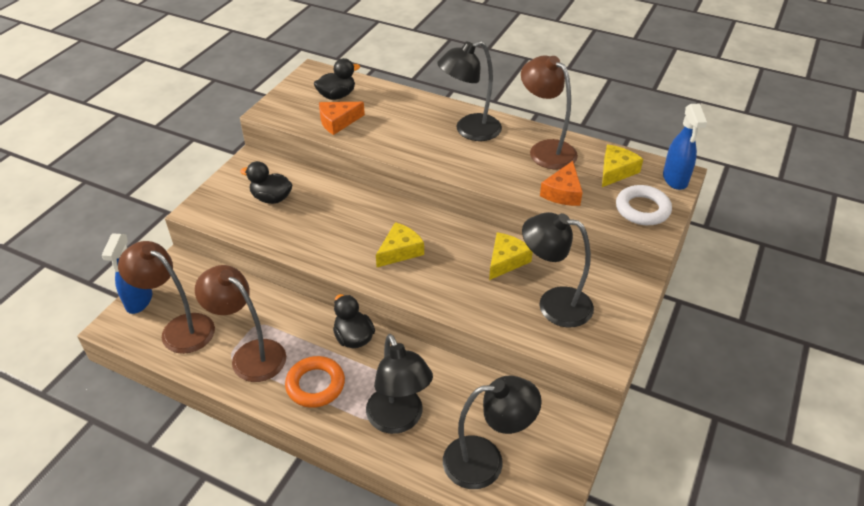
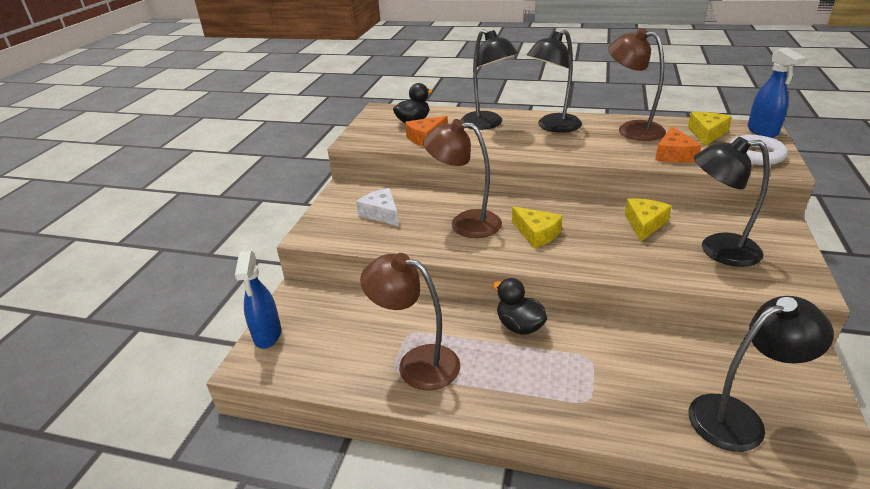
camera: 10 degrees left, 10 degrees down
brown lamp [118,241,215,354] -> brown lamp moved to [423,119,502,238]
black duck [240,161,293,204] -> white cheese [356,188,399,226]
orange ring [285,356,345,408] -> none
black lamp [366,334,433,434] -> black lamp moved to [461,29,518,130]
yellow cheese [376,222,424,267] -> yellow cheese turned 105 degrees clockwise [512,206,563,248]

